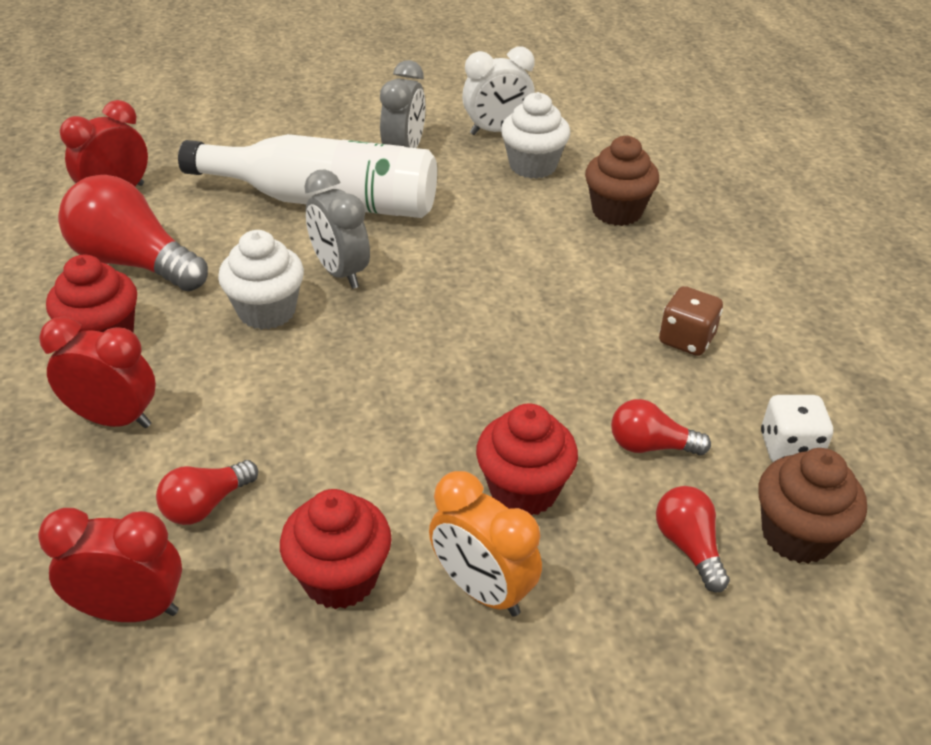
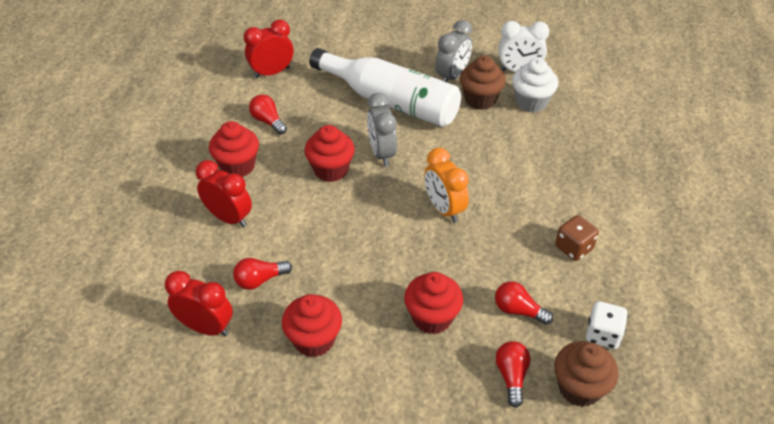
camera: 20 degrees right, 5 degrees up
red light bulb [58,175,208,291] -> red light bulb [249,94,287,135], size x0.51
white cupcake [218,230,304,330] -> red cupcake [304,125,355,182]
orange clock [429,471,542,616] -> orange clock moved to [424,148,469,223]
brown cupcake [585,136,659,226] -> brown cupcake moved to [460,56,506,110]

